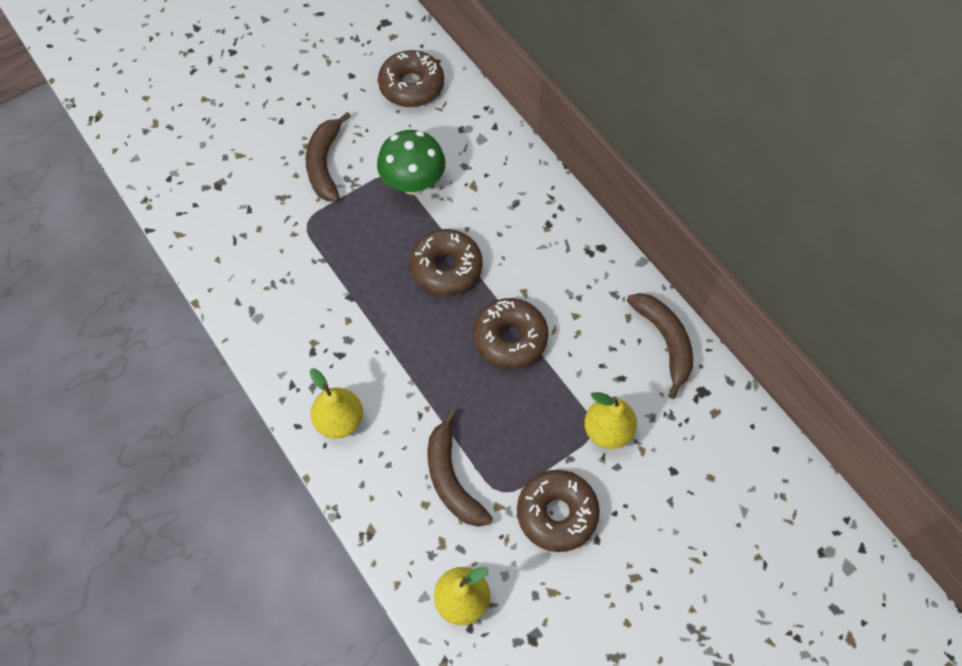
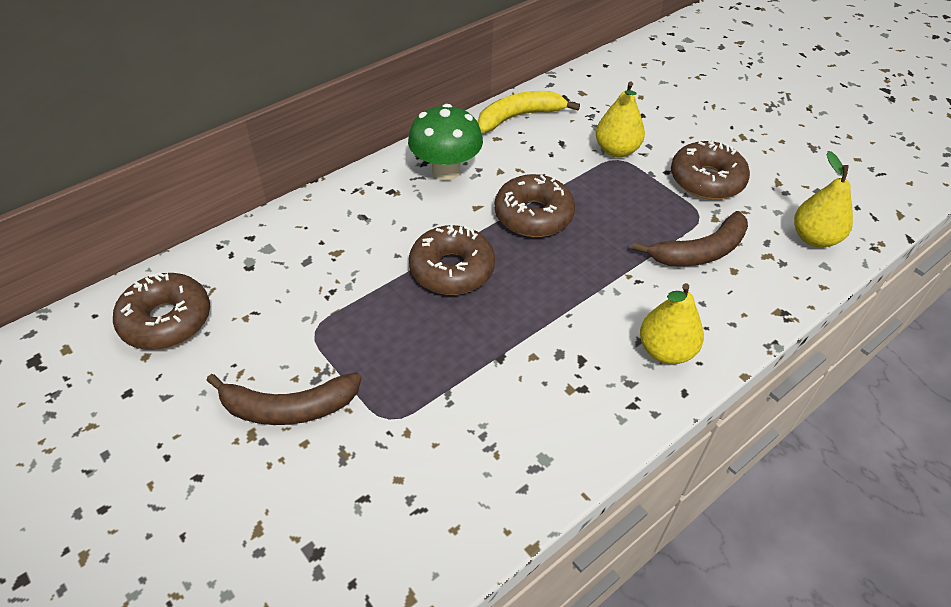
camera: 95 degrees left, 15 degrees down
green mushroom [377,130,446,195] -> green mushroom moved to [408,104,483,181]
brown banana [627,293,693,399] -> yellow banana [478,91,580,133]

